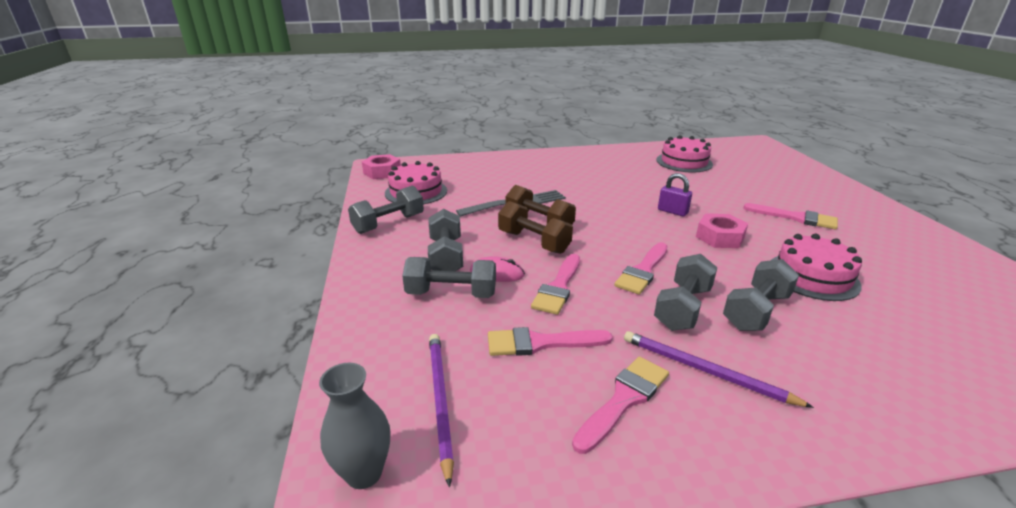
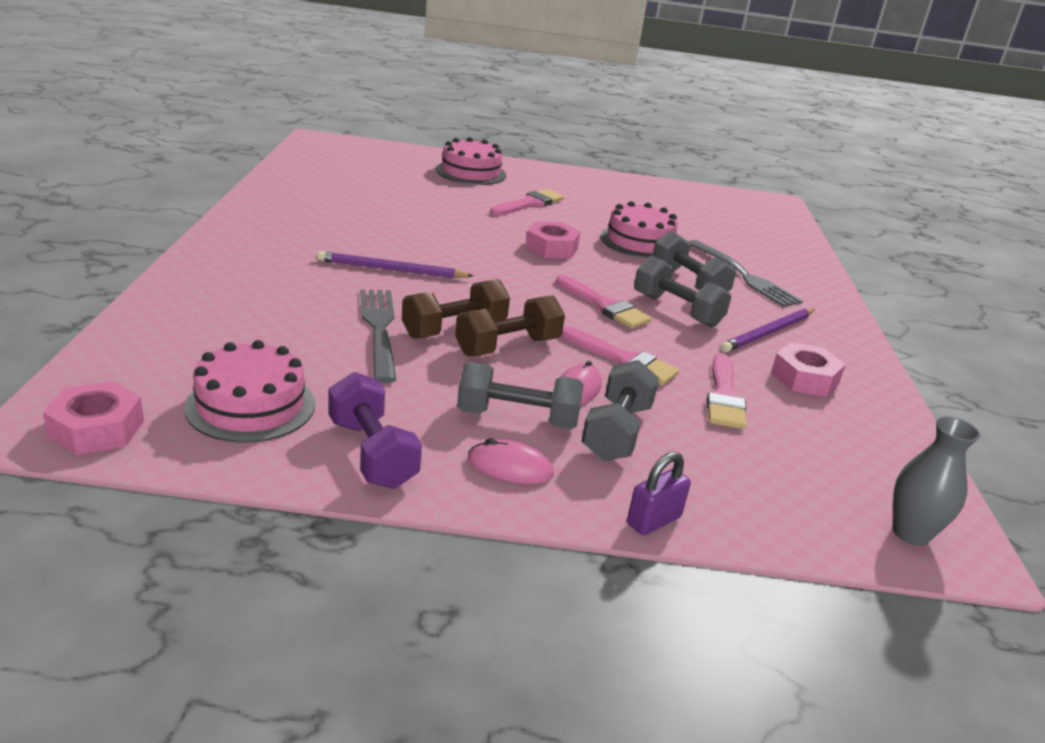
camera: 80 degrees left, 0 degrees up
grey dumbbell [348,186,424,234] -> purple dumbbell [328,372,422,489]
purple pencil [429,334,454,488] -> purple pencil moved to [317,251,473,278]
pink brush [572,357,669,454] -> pink nut [771,342,846,397]
pink cake [656,135,713,172] -> pink cake moved to [436,137,506,185]
purple padlock [658,173,692,216] -> purple padlock moved to [627,452,691,535]
none -> pink mouse [468,438,554,484]
none -> grey fork [689,240,803,307]

